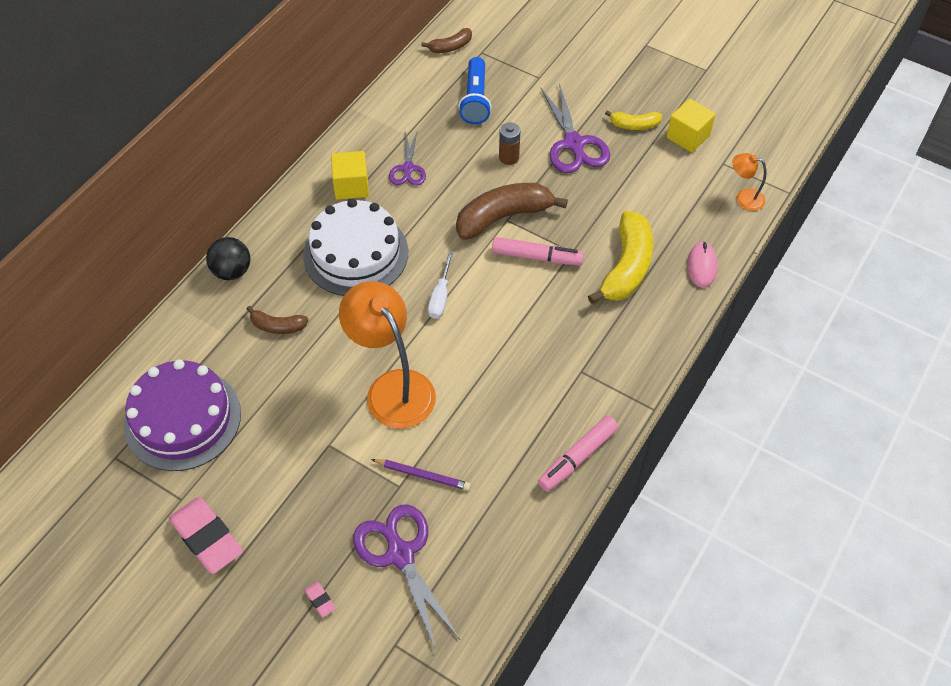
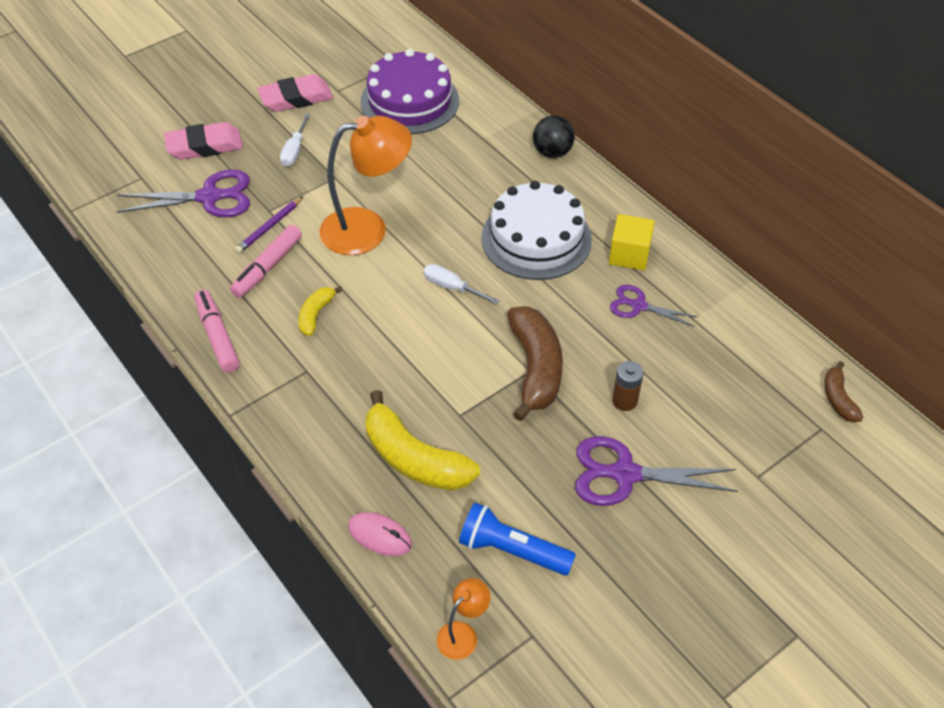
camera: 110 degrees right, 5 degrees down
brown banana [247,306,308,334] -> none
pink eraser [304,582,336,617] -> pink eraser [164,122,243,160], size x2.39
blue flashlight [458,57,491,124] -> blue flashlight moved to [459,503,576,575]
pink marker [492,237,584,266] -> pink marker moved to [230,225,302,298]
yellow banana [605,110,662,130] -> yellow banana moved to [298,286,343,336]
yellow cube [667,99,715,153] -> none
none -> white screwdriver [280,113,310,167]

